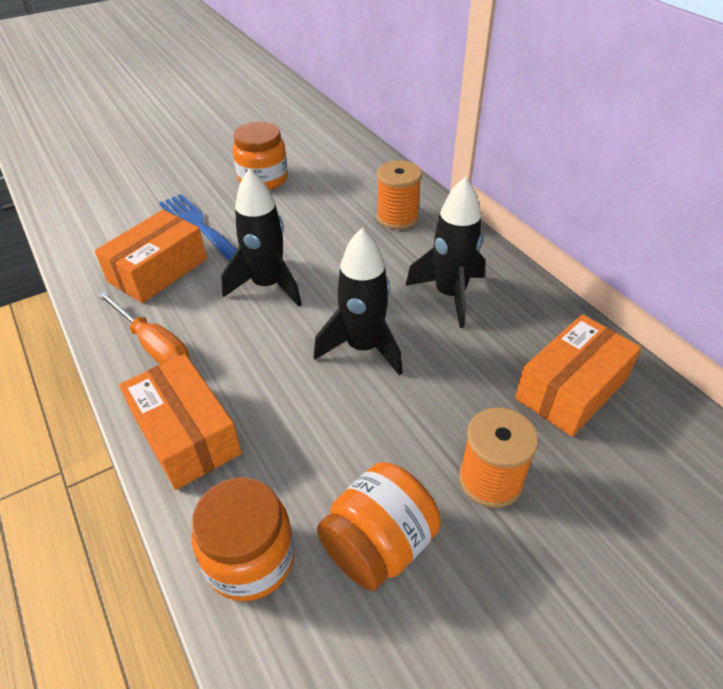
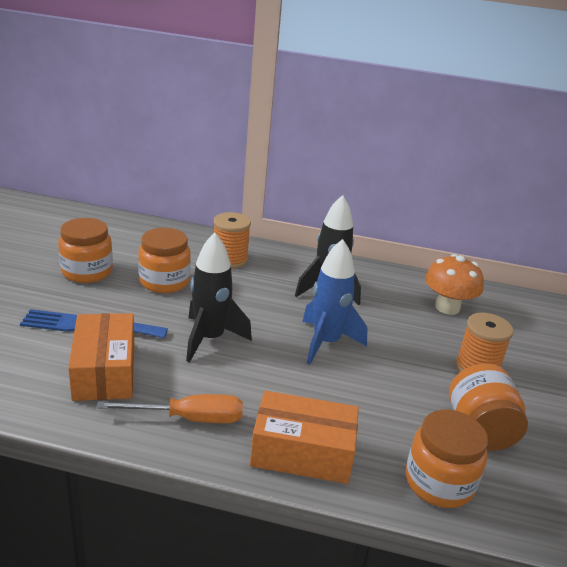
camera: 50 degrees left, 15 degrees down
black rocket [313,228,403,376] -> blue rocket [302,239,368,365]
orange box [515,314,642,437] -> orange mushroom [425,254,484,315]
none -> orange jar [138,228,191,293]

